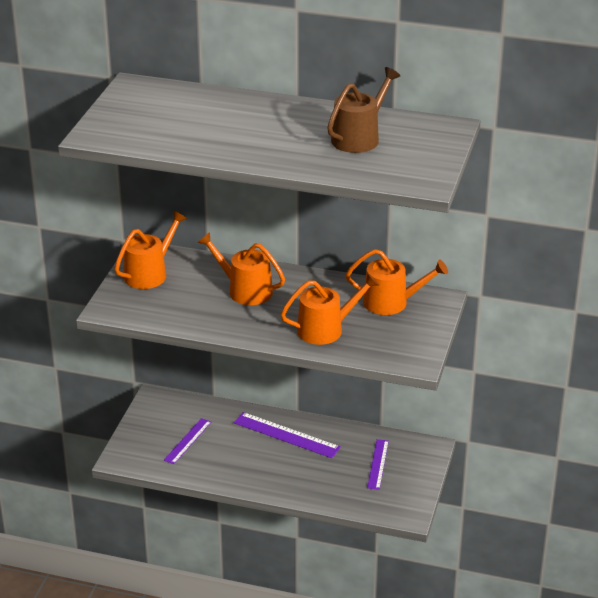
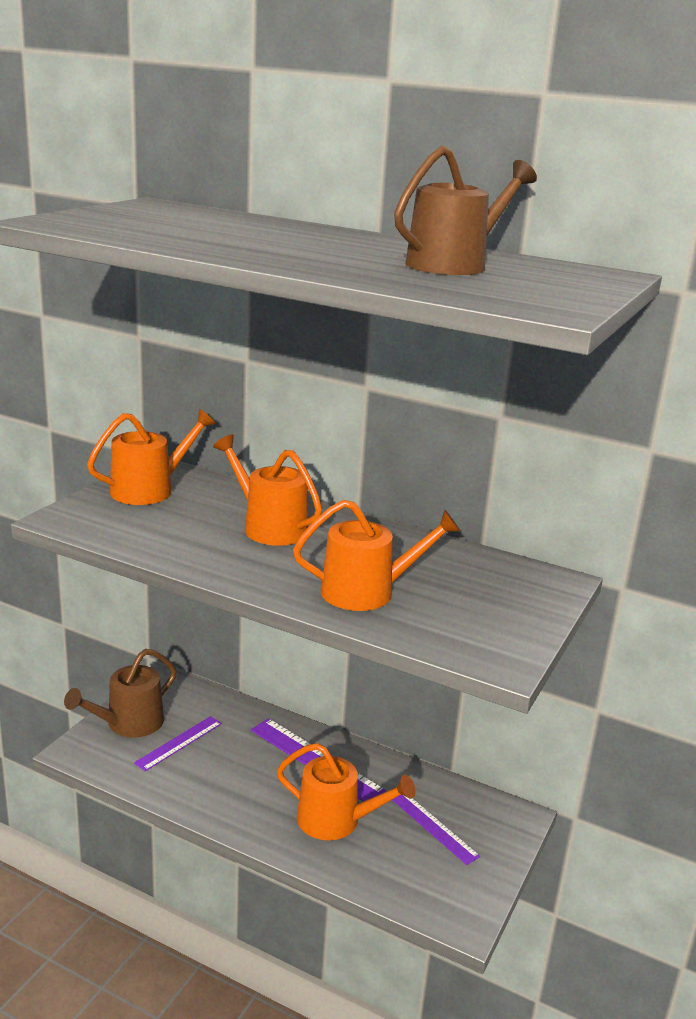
camera: 10 degrees right, 10 degrees down
orange watering can [346,249,448,315] -> orange watering can moved to [277,743,416,840]
purple ruler [367,439,389,490] -> purple ruler turned 60 degrees counterclockwise [392,794,480,865]
none -> brown watering can [64,649,176,738]

